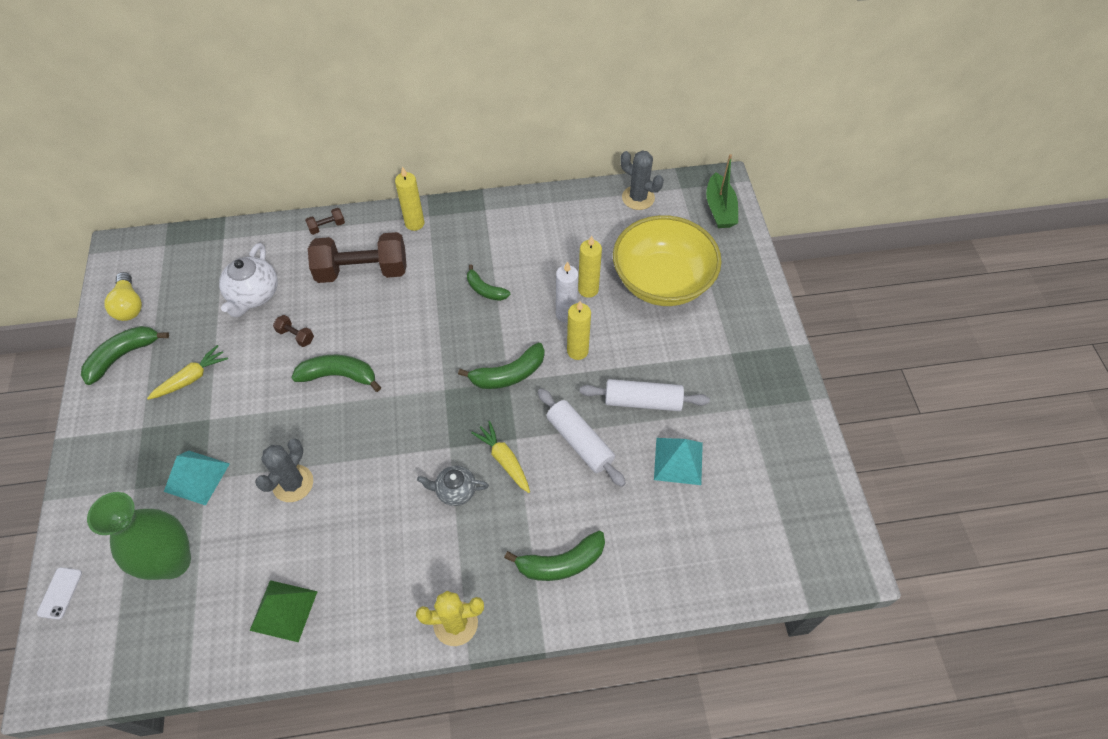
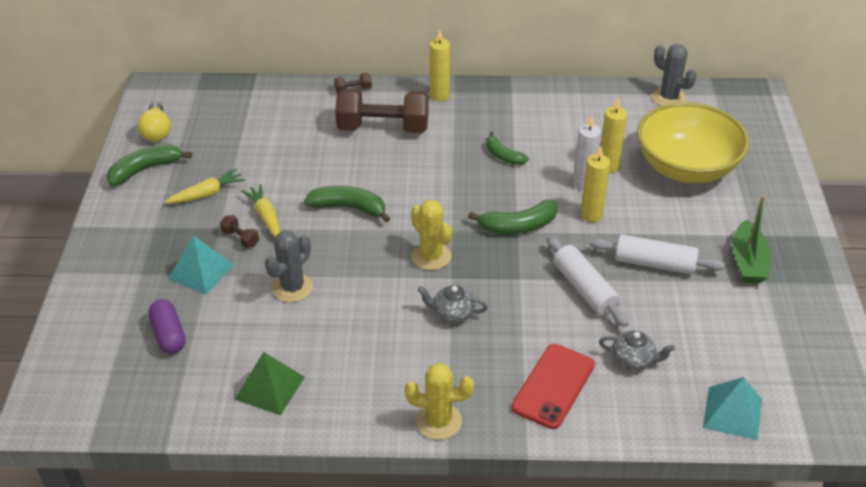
camera: 10 degrees right, 15 degrees down
white phone [37,567,82,620] -> none
green vase [87,492,191,580] -> purple capsule [148,300,186,354]
white teapot [219,243,278,317] -> none
brown dumbbell [273,315,314,347] -> brown dumbbell moved to [220,215,259,248]
yellow carrot [471,421,530,493] -> yellow carrot moved to [241,184,280,237]
green banana [504,531,605,581] -> red phone [511,344,595,429]
turquoise pyramid [654,438,703,485] -> turquoise pyramid moved to [703,377,762,440]
green boat [706,154,738,228] -> green boat moved to [733,195,770,283]
none -> yellow cactus [411,200,452,270]
none -> grey teapot [599,331,675,370]

